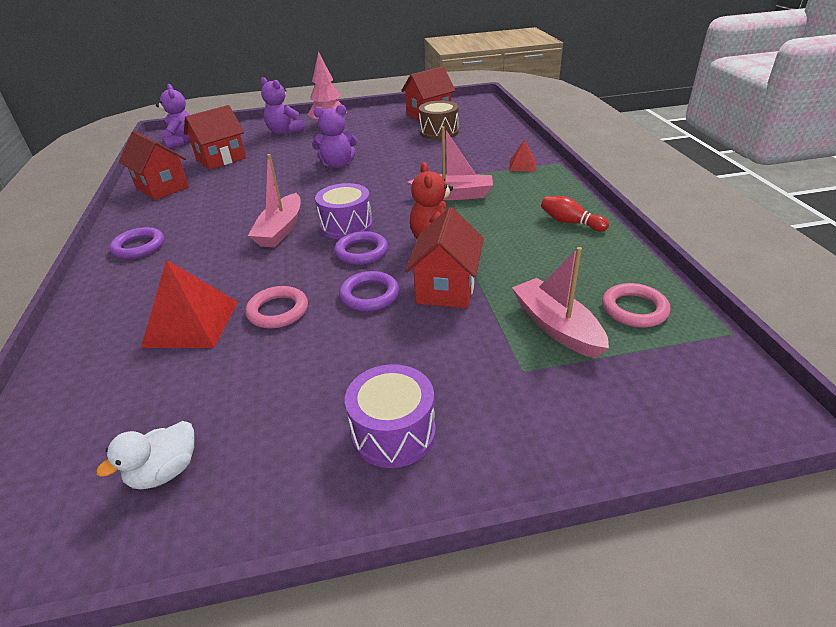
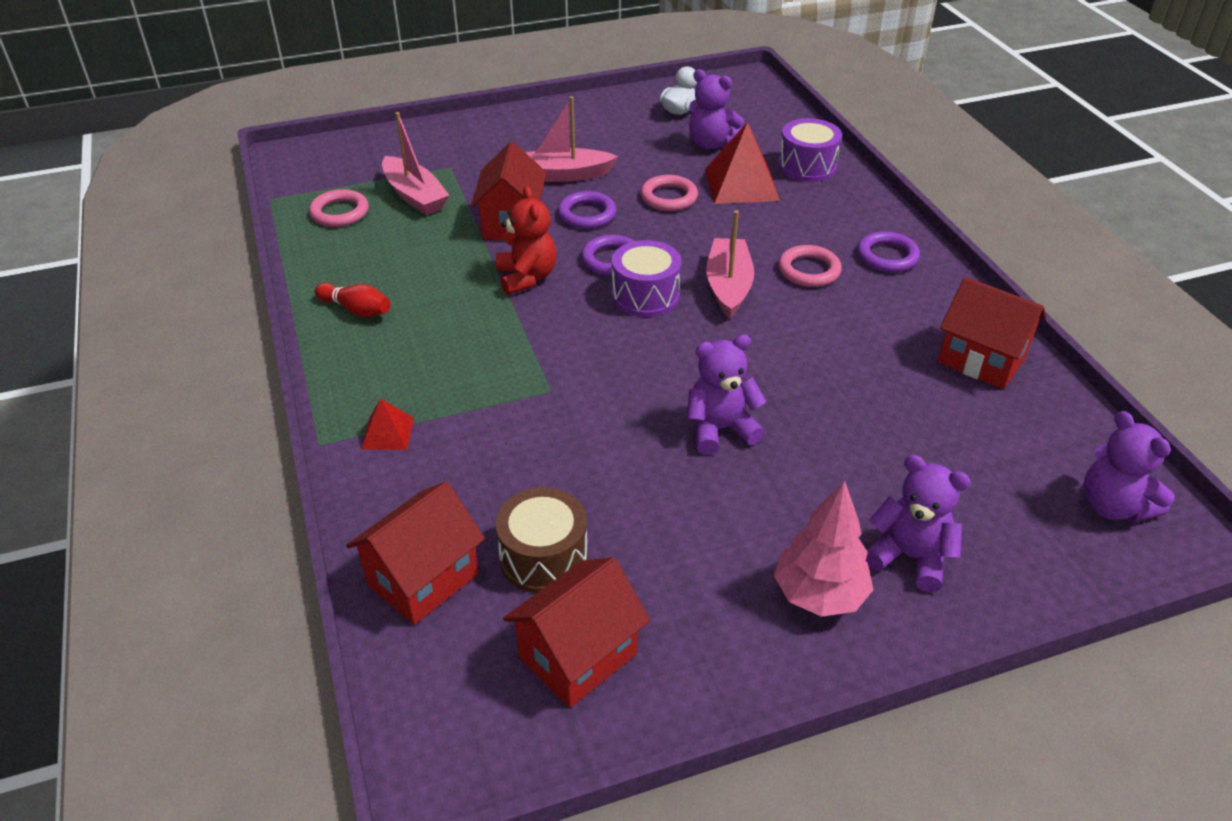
camera: 170 degrees right, 5 degrees up
red house [184,105,246,169] -> red house moved to [346,482,485,625]
purple drum [345,364,436,468] -> purple drum moved to [778,118,842,182]
pink boat [407,126,493,200] -> pink boat moved to [525,96,618,182]
none -> purple teddy bear [689,69,744,149]
none -> pink ring [778,245,842,287]

